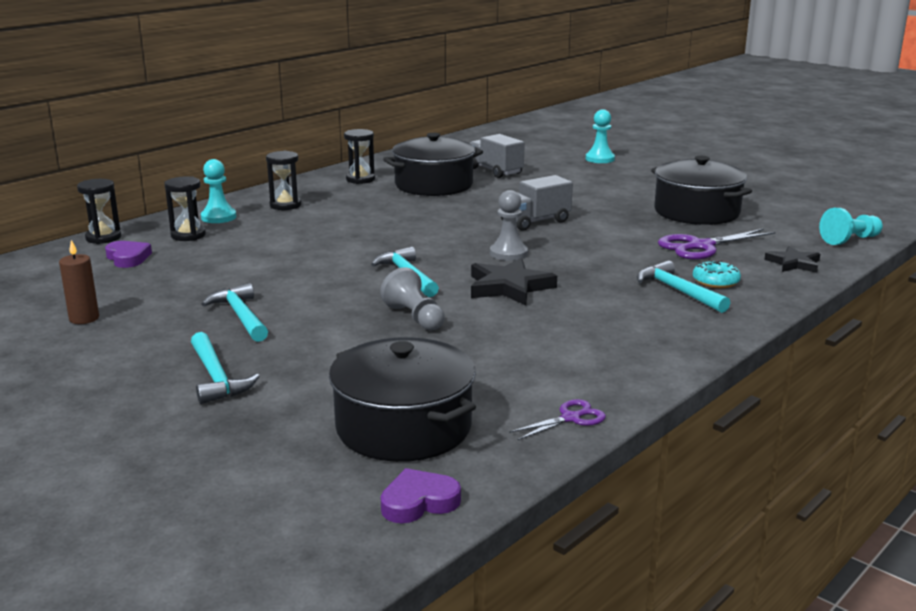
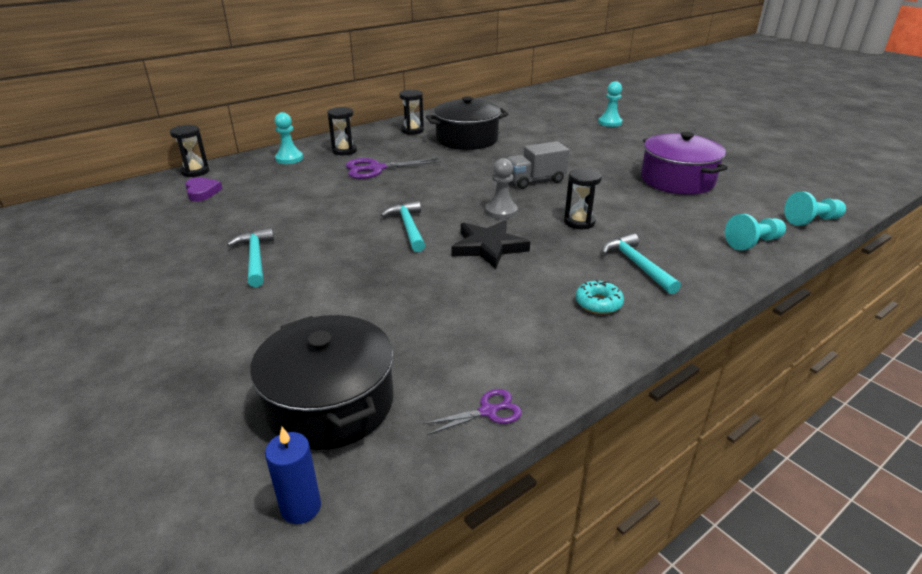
camera: 10 degrees right, 10 degrees up
brown candle [59,240,99,324] -> none
black hourglass [164,176,206,241] -> black hourglass moved to [564,168,602,229]
turquoise hammer [191,332,259,404] -> none
grey pawn [380,267,445,331] -> none
purple heart [381,468,461,524] -> blue candle [265,427,321,524]
grey truck [470,134,525,178] -> none
black pot [651,156,752,225] -> purple pot [641,132,728,195]
purple scissors [658,229,775,259] -> purple scissors moved to [346,158,442,179]
turquoise donut [693,260,741,288] -> turquoise donut moved to [575,280,624,314]
black star [764,246,820,273] -> turquoise pawn [725,214,786,250]

